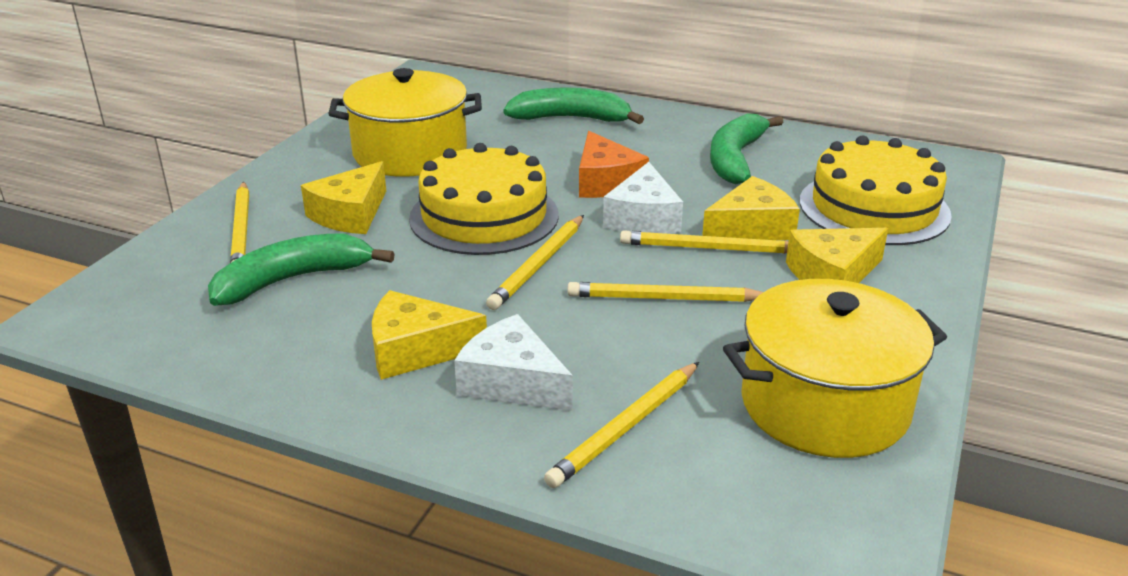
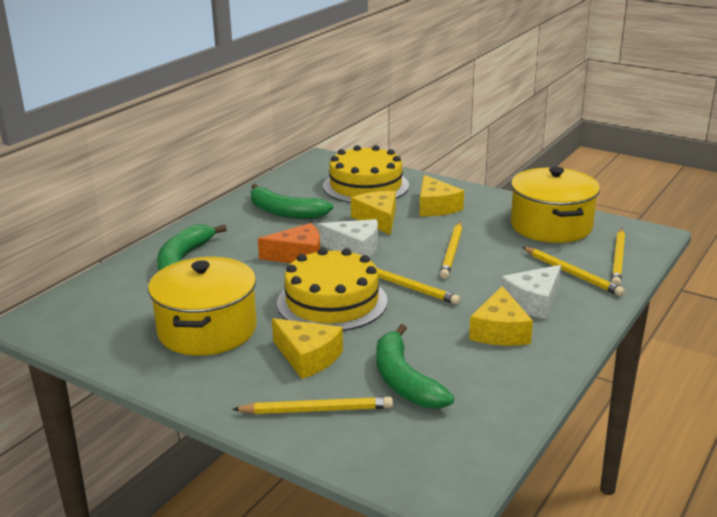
camera: 80 degrees left, 5 degrees down
yellow pencil [620,230,789,254] -> yellow pencil moved to [611,228,625,286]

